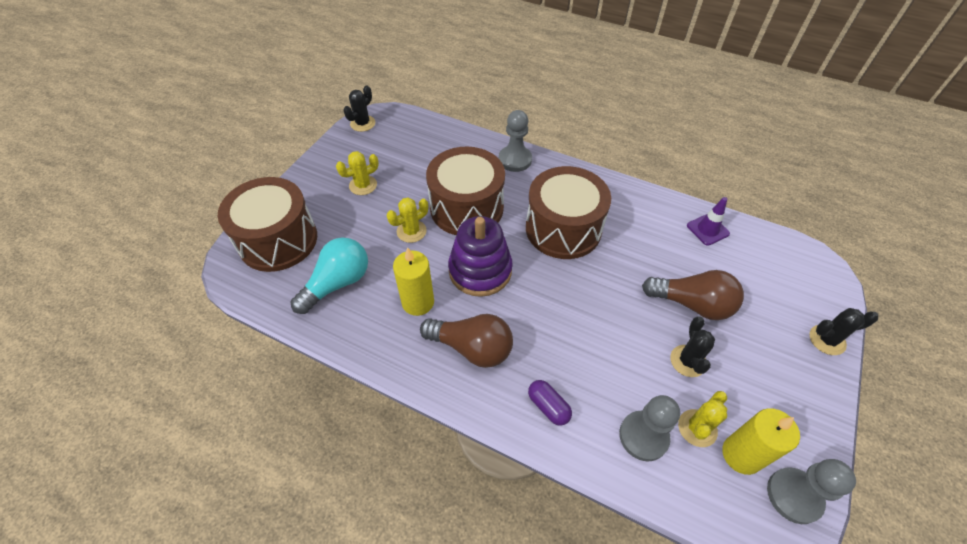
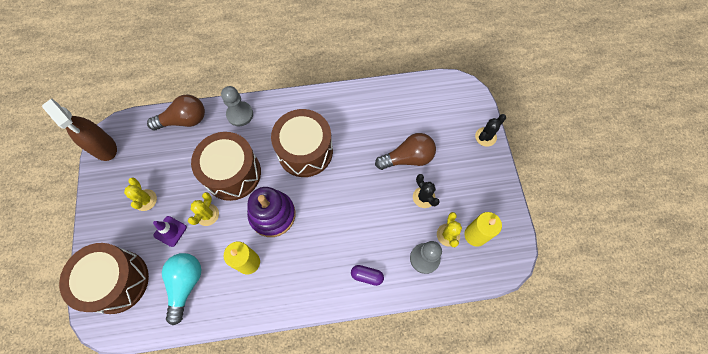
camera: 35 degrees left, 15 degrees up
yellow cactus [336,151,379,195] -> yellow cactus turned 45 degrees counterclockwise [124,177,157,211]
black cactus [343,85,375,132] -> brown spray bottle [42,99,117,161]
brown light bulb [420,314,513,368] -> brown light bulb moved to [147,95,205,130]
purple traffic cone [687,197,730,246] -> purple traffic cone moved to [153,216,187,247]
grey pawn [767,459,856,524] -> none

